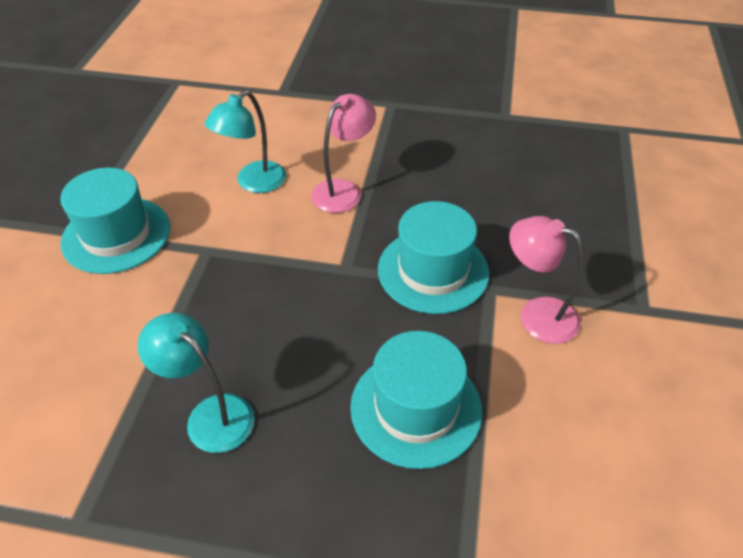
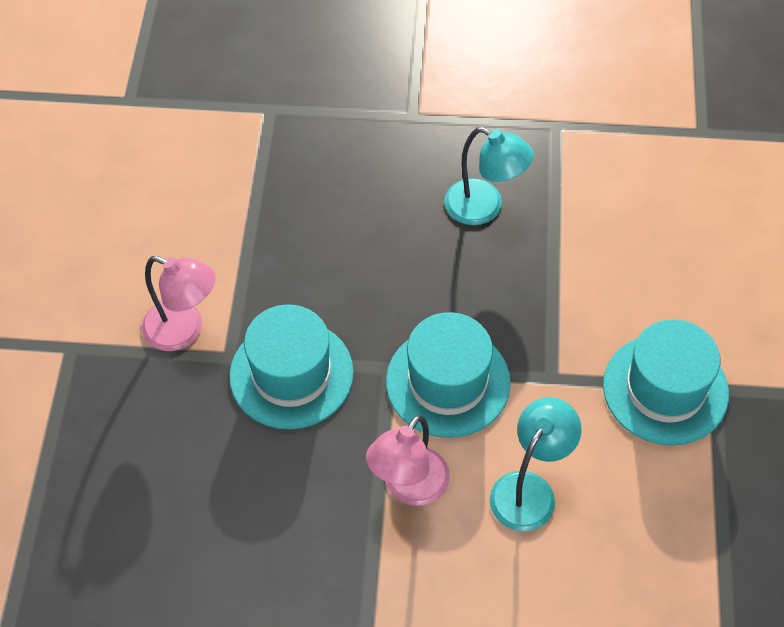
camera: 175 degrees right, 10 degrees up
turquoise hat [350,331,482,469] -> turquoise hat moved to [386,312,511,438]

